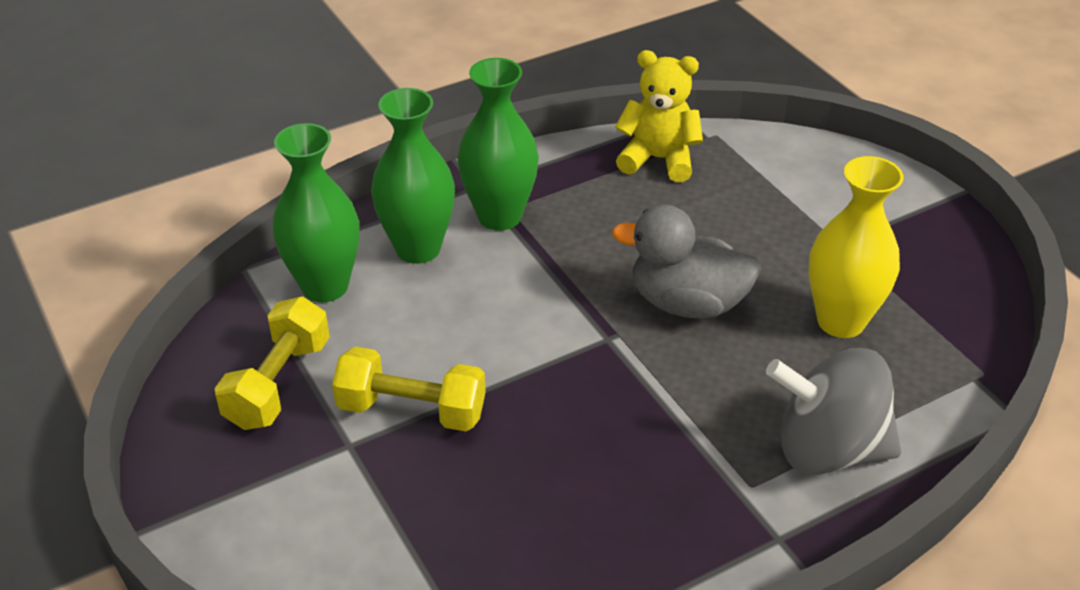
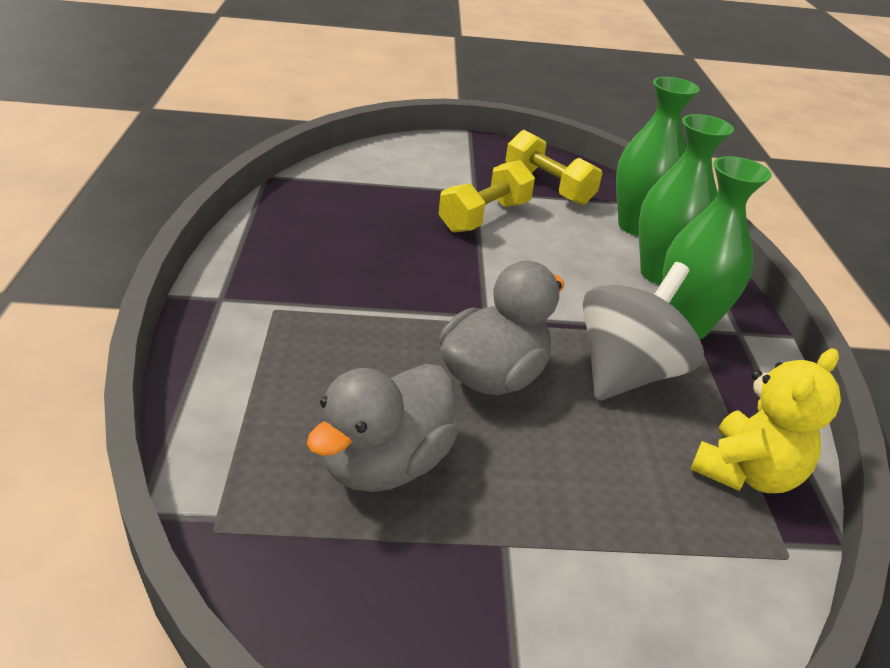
camera: 115 degrees right, 5 degrees down
grey spinning top [766,348,901,475] -> grey spinning top moved to [583,262,704,400]
yellow vase [809,156,904,338] -> grey duck [307,364,458,492]

